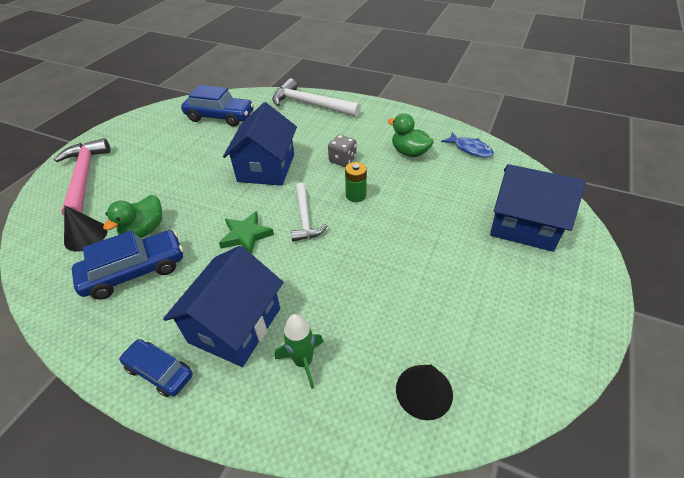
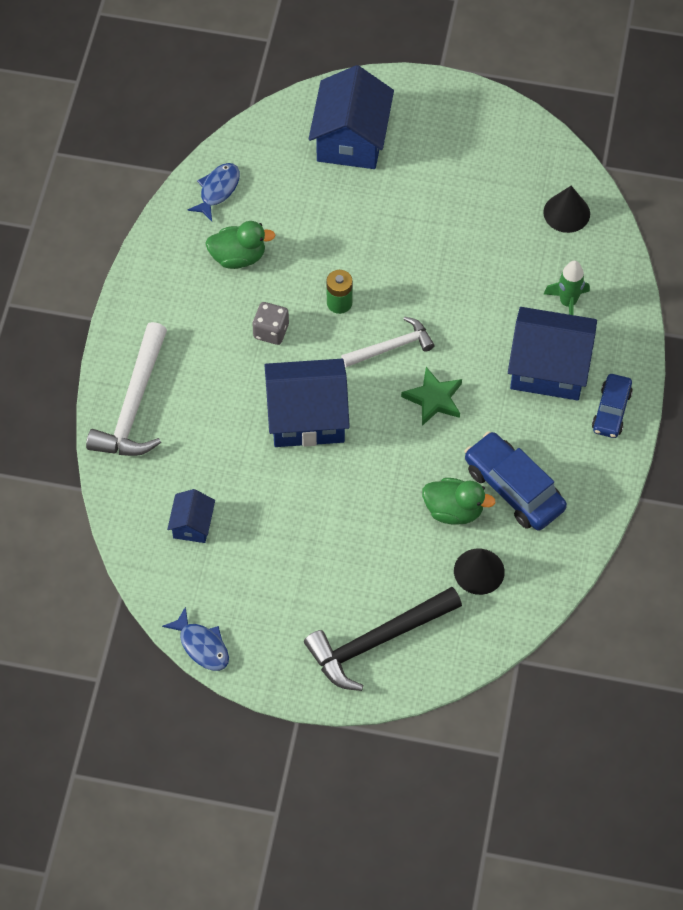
camera: 105 degrees left, 15 degrees up
pink hammer [54,138,110,216] -> black hammer [304,587,462,691]
blue car [181,85,254,127] -> blue house [167,489,215,543]
green duck [388,113,434,157] -> green duck turned 120 degrees counterclockwise [205,221,275,269]
none -> blue fish [162,606,229,671]

